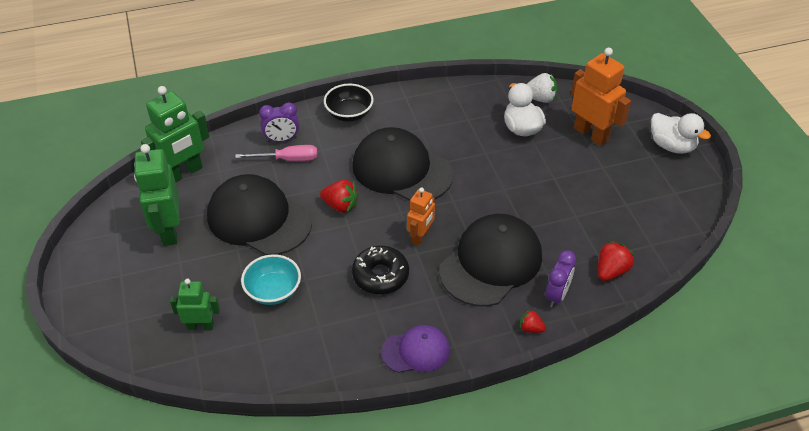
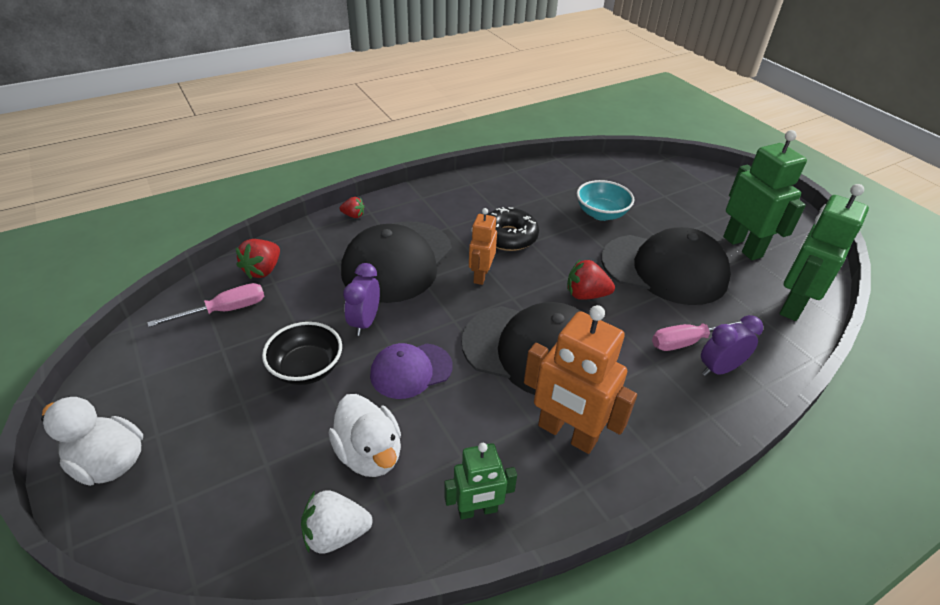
camera: 165 degrees right, 5 degrees down
green robot [170,279,220,330] -> green robot moved to [445,443,517,520]
black bowl [324,84,374,122] -> black bowl moved to [262,322,342,385]
purple cap [381,325,450,373] -> purple cap moved to [370,343,453,399]
purple clock [545,250,576,308] -> purple clock moved to [343,263,380,336]
orange robot [571,48,631,146] -> orange robot moved to [524,305,637,454]
none -> pink screwdriver [147,283,264,327]

